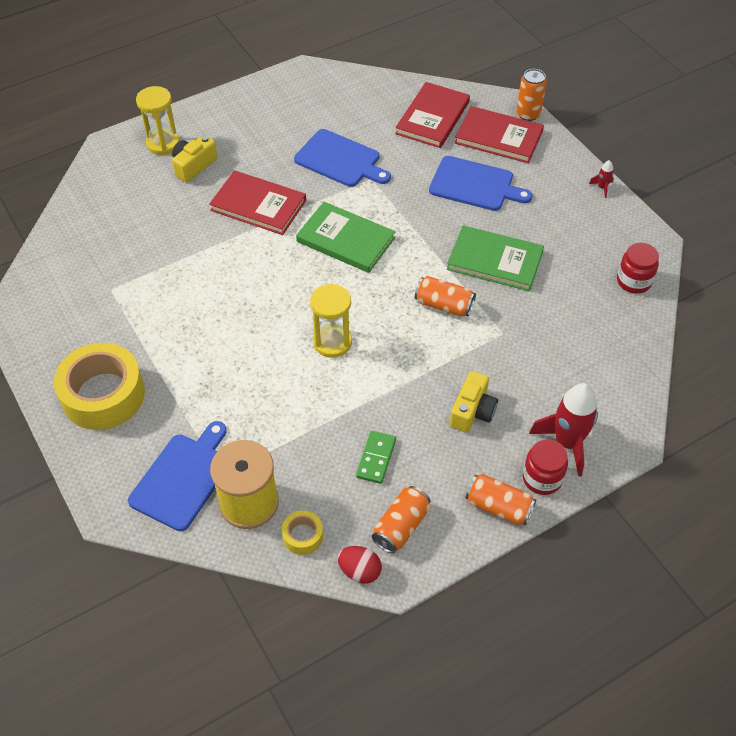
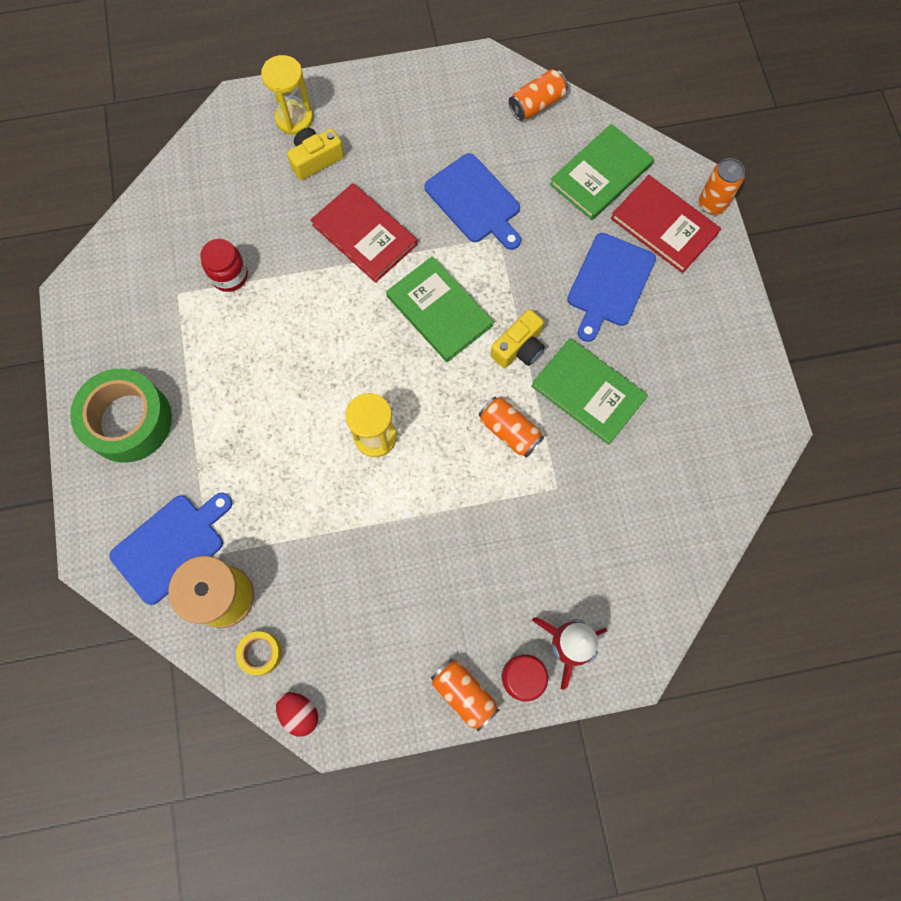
camera: 20 degrees right, 20 degrees up
yellow tape [54,343,145,430] -> green tape [70,369,172,463]
green domino [356,431,396,484] -> none
orange can [372,486,431,554] -> orange can moved to [509,69,568,121]
red book [395,82,470,148] -> green book [550,124,654,220]
blue cutting board [429,156,533,211] -> blue cutting board turned 75 degrees clockwise [567,233,656,342]
yellow camera [450,371,498,433] -> yellow camera moved to [490,309,545,368]
red rocket [589,160,614,198] -> none
red jar [617,243,659,294] -> red jar moved to [200,239,248,292]

